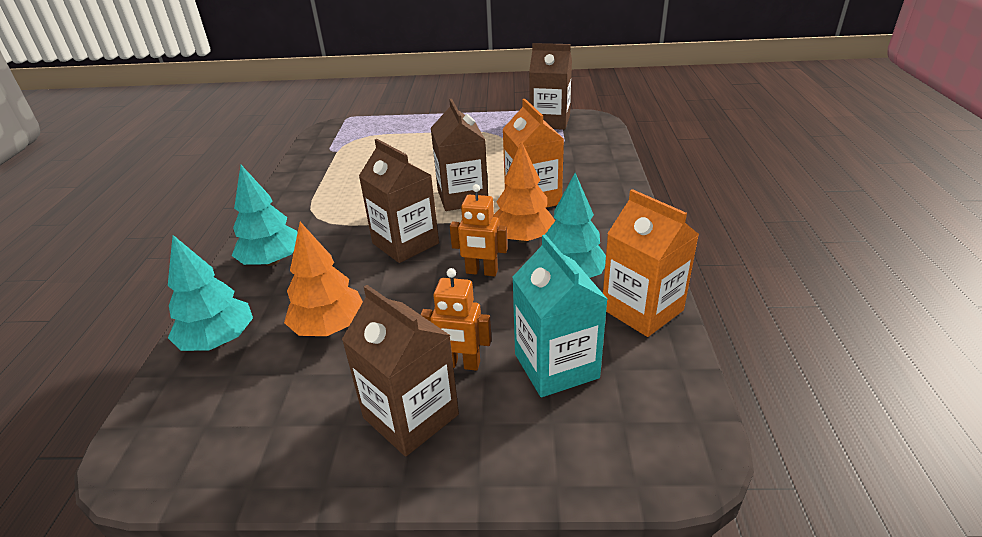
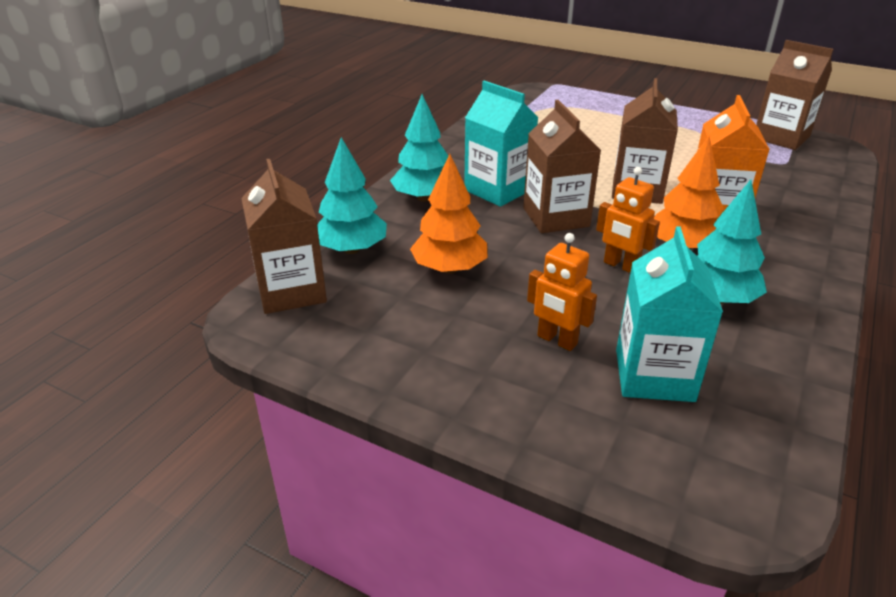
camera: 25 degrees right, 0 degrees up
brown carton [342,285,459,456] -> brown carton moved to [241,159,327,314]
orange carton [603,189,699,337] -> none
none -> turquoise carton [464,81,538,207]

